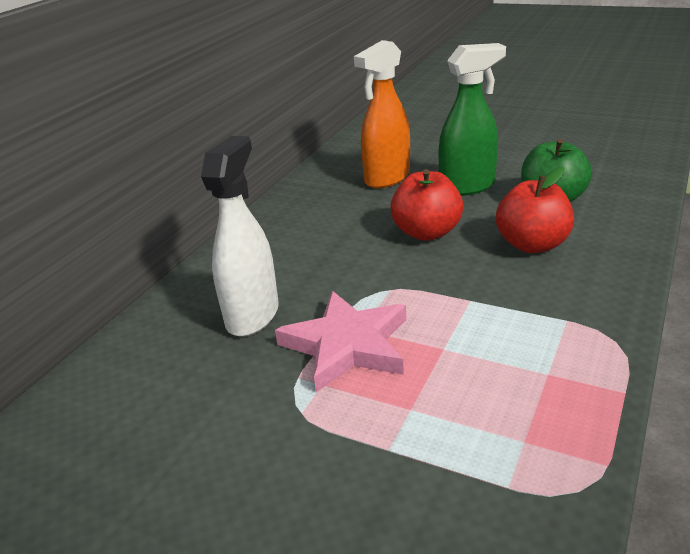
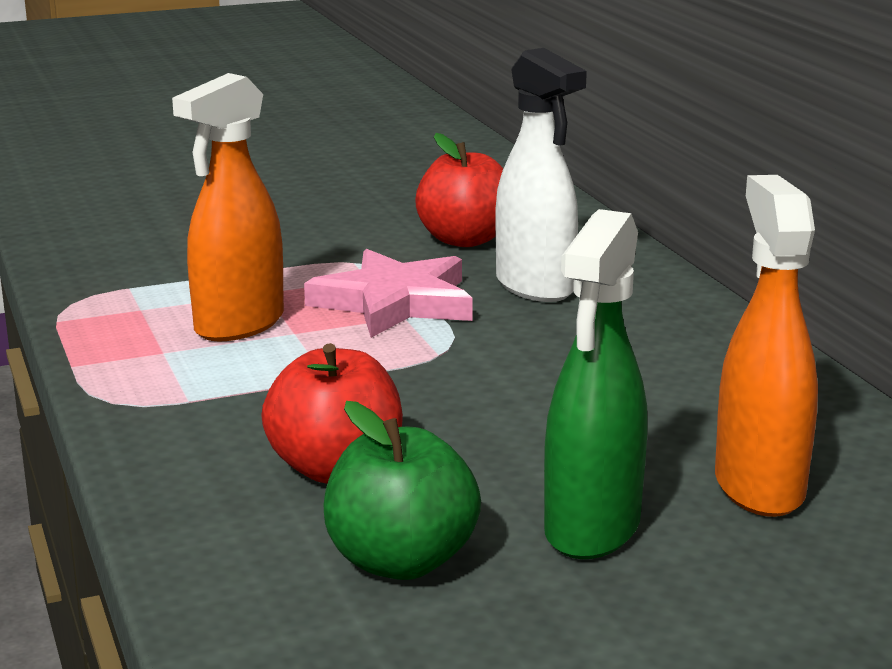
camera: 130 degrees right, 10 degrees down
red apple [390,169,463,241] -> red apple moved to [415,133,503,247]
none -> orange spray bottle [172,73,284,342]

